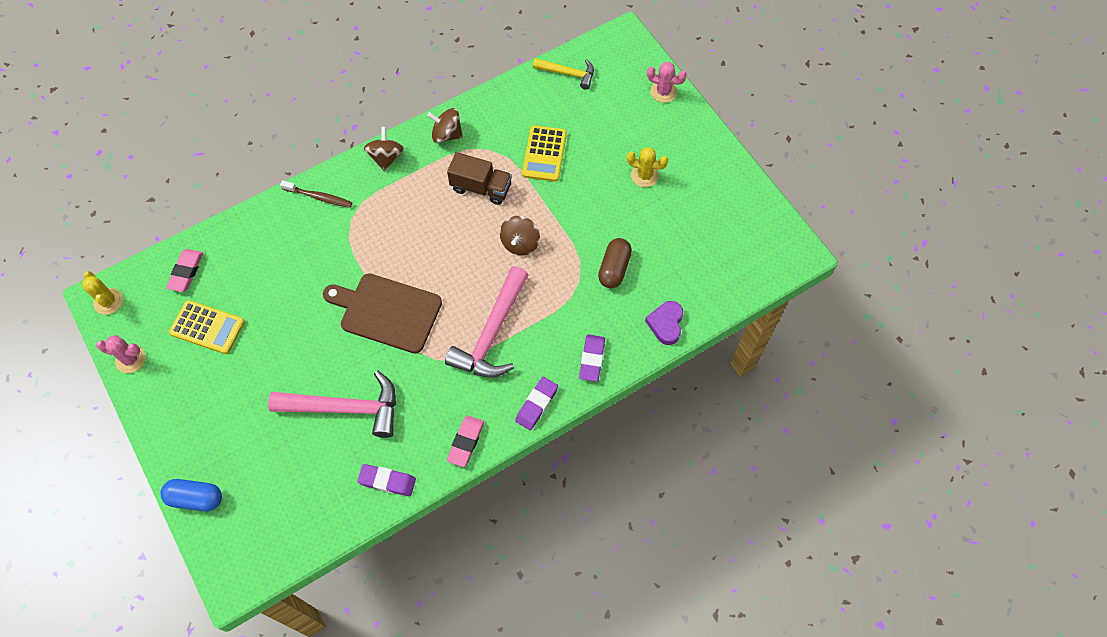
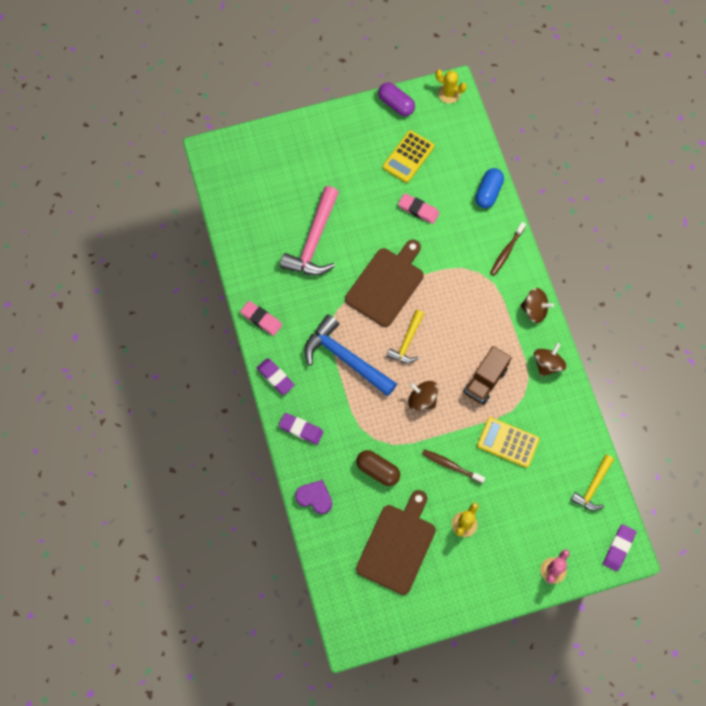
camera: 105 degrees right, 5 degrees up
yellow cactus [83,271,123,315] -> yellow cactus turned 45 degrees clockwise [435,70,467,103]
pink cactus [96,335,146,373] -> purple capsule [378,82,415,116]
blue capsule [160,479,222,511] -> blue capsule moved to [475,168,504,208]
pink eraser [166,249,203,292] -> pink eraser moved to [398,193,439,224]
purple eraser [357,464,416,496] -> purple eraser moved to [603,524,636,571]
pink hammer [445,266,528,378] -> blue hammer [304,315,397,396]
none -> brown cutting board [356,490,436,595]
none -> yellow hammer [387,310,424,363]
none -> brown toothbrush [422,449,485,484]

